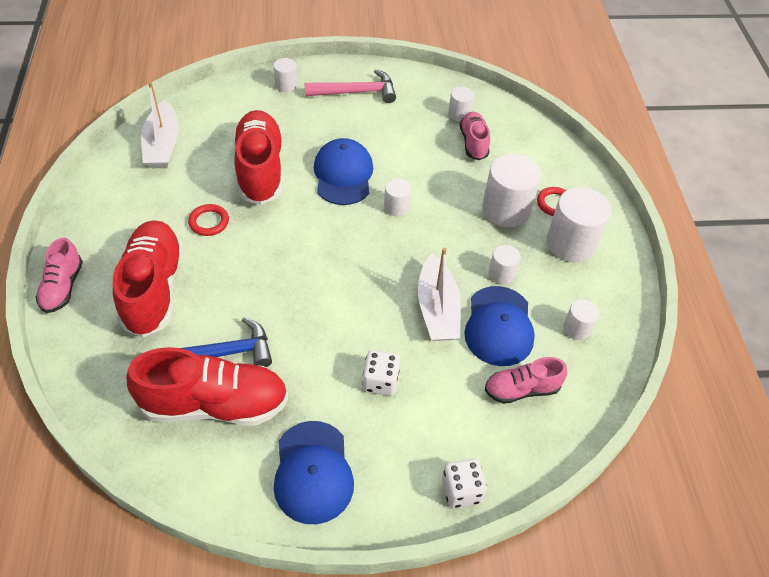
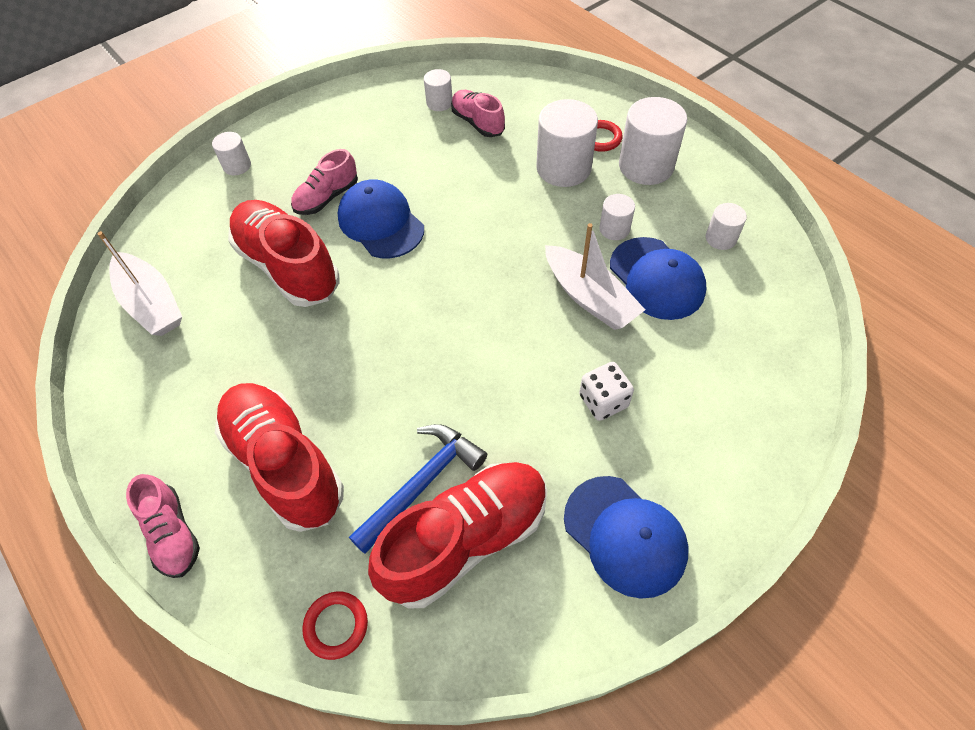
camera: 30 degrees left, 5 degrees up
red ring [188,204,229,236] -> red ring moved to [302,592,368,660]
pink hammer [305,69,396,103] -> none
white cylinder [384,178,411,216] -> none
white dice [442,459,487,508] -> none
pink shoe [485,357,567,404] -> pink shoe moved to [291,149,358,215]

